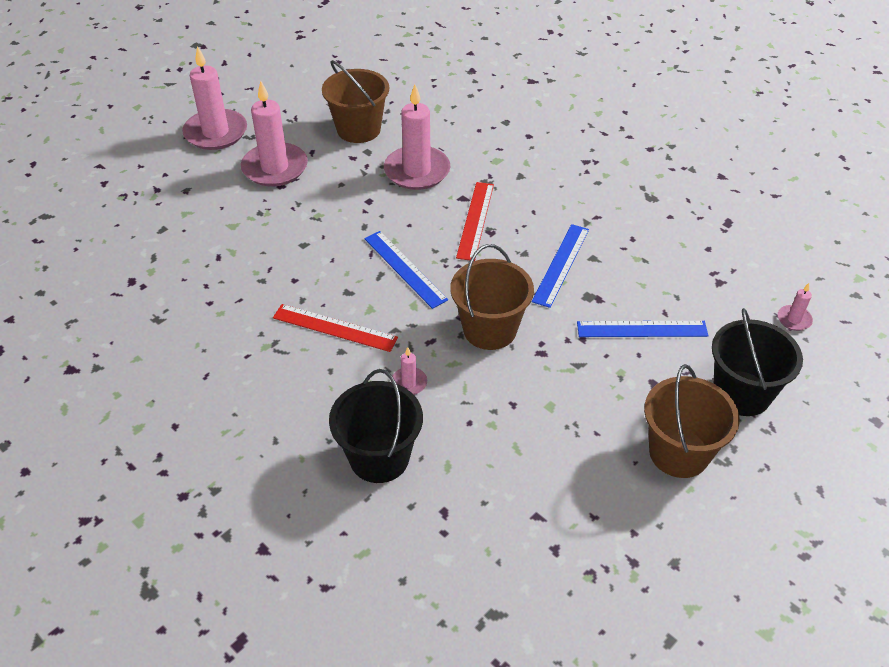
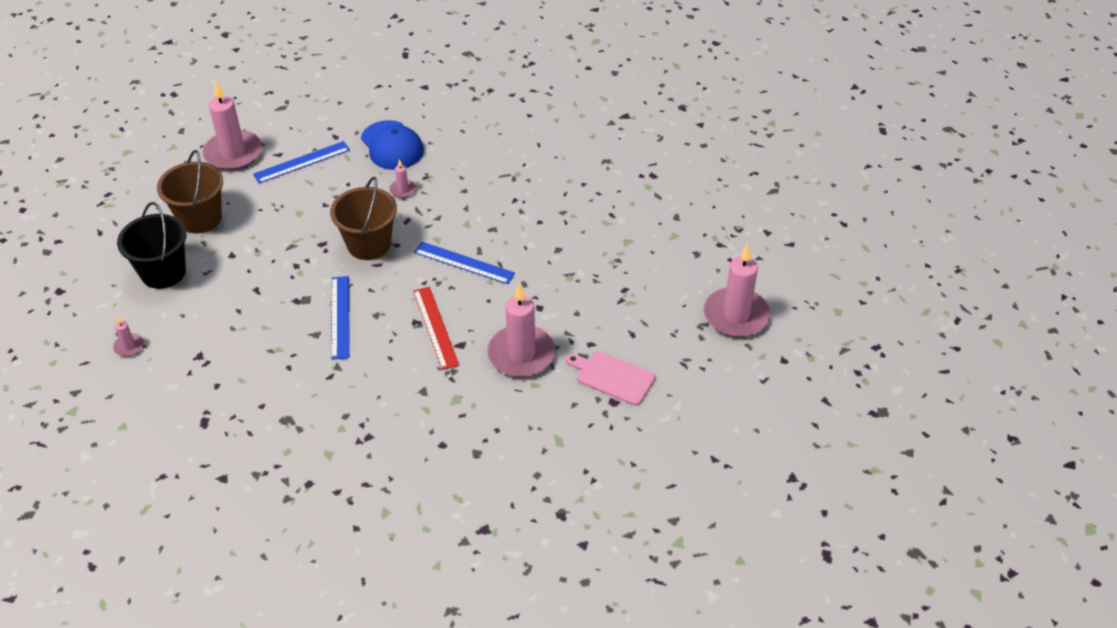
camera: 150 degrees right, 0 degrees up
pink candle [241,81,308,186] -> pink candle moved to [203,81,262,171]
red ruler [273,304,398,352] -> none
brown bucket [322,60,389,143] -> pink cutting board [566,351,655,406]
black bucket [329,369,423,483] -> blue cap [361,120,424,170]
blue ruler [577,321,708,337] -> blue ruler moved to [253,141,350,183]

